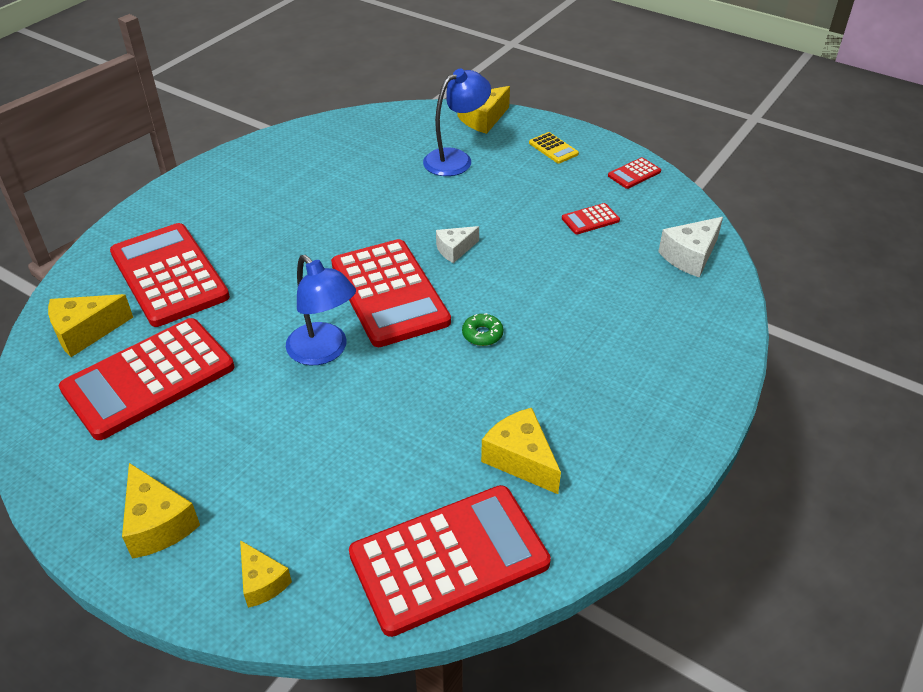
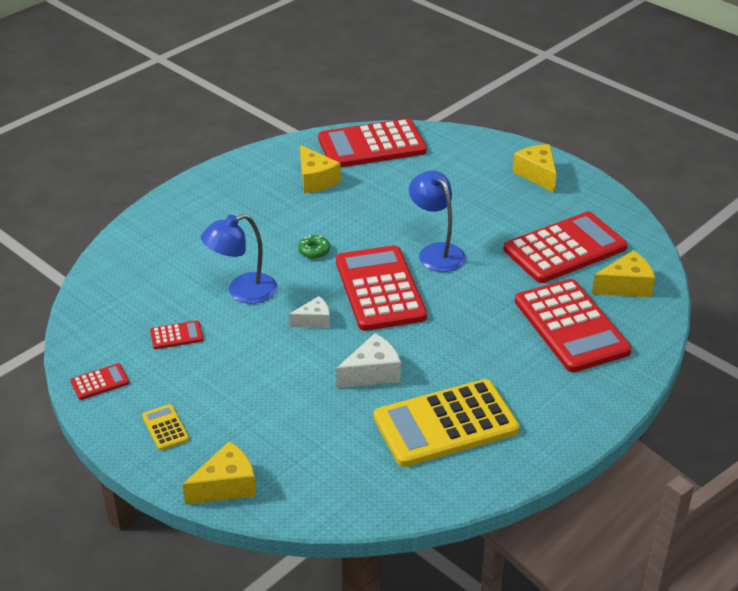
camera: 170 degrees left, 5 degrees down
yellow cheese [240,540,292,608] -> none
blue lamp [423,69,491,176] -> blue lamp moved to [201,214,277,304]
white cheese [658,217,723,278] -> white cheese moved to [336,333,401,388]
none -> yellow calculator [374,379,520,467]

